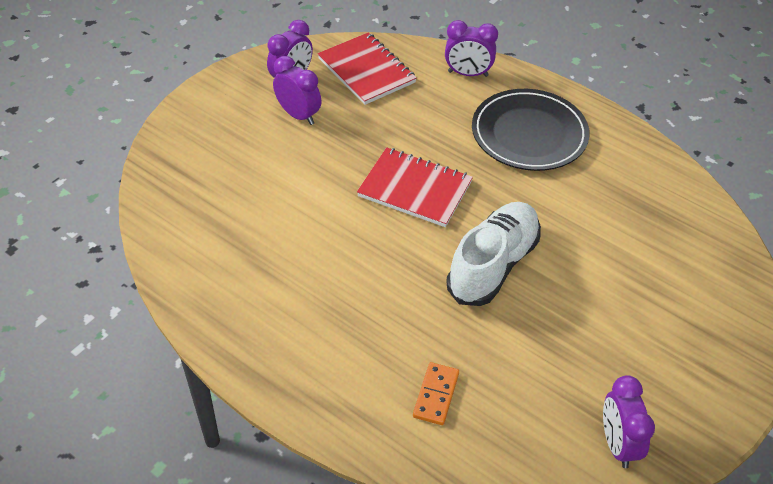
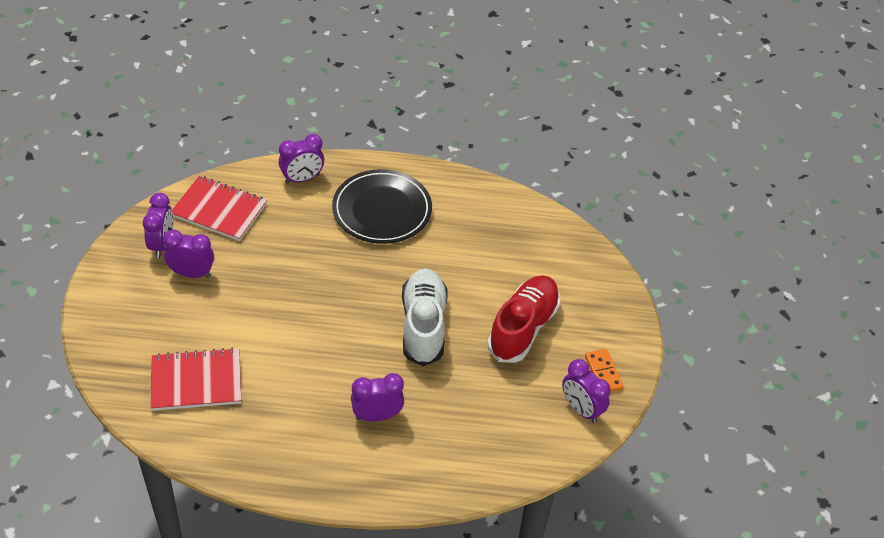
camera: 35 degrees left, 0 degrees up
red notebook [357,147,473,227] -> red notebook moved to [150,348,241,411]
orange domino [413,362,459,425] -> orange domino moved to [585,349,624,392]
none -> purple clock [351,373,404,422]
none -> red shoe [487,275,560,363]

